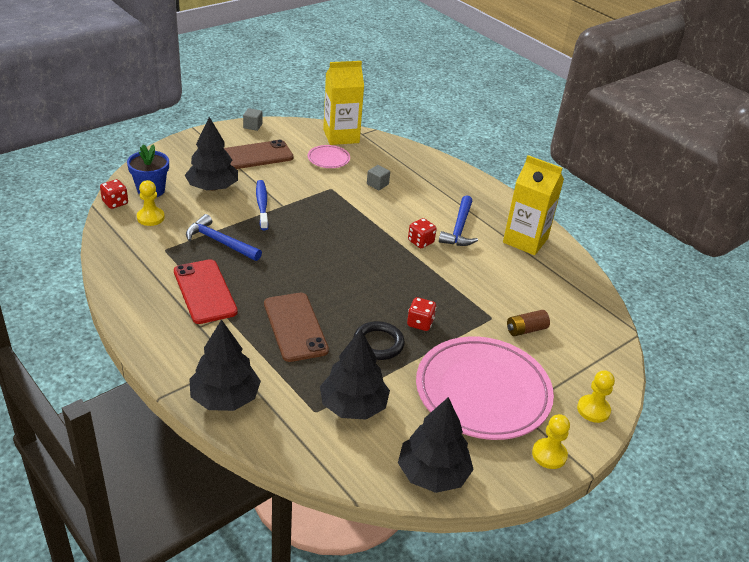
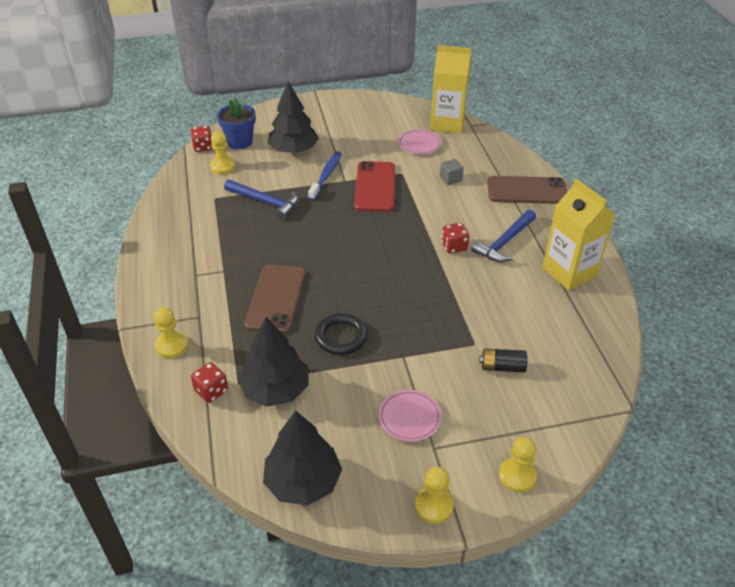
camera: 30 degrees right, 5 degrees up
red phone [174,259,238,324] -> red phone moved to [354,161,395,212]
blue hammer [186,214,262,261] -> blue hammer turned 150 degrees clockwise [224,180,298,220]
black tree [189,319,261,411] -> yellow pawn [154,307,188,358]
brown phone [224,140,294,169] -> brown phone moved to [487,176,567,204]
grey cube [243,108,262,131] -> none
red dice [407,297,436,331] -> red dice moved to [191,362,228,403]
pink plate [416,336,554,440] -> pink plate [379,390,442,442], size x0.43
brown battery [507,310,550,336] -> black battery [479,348,528,372]

